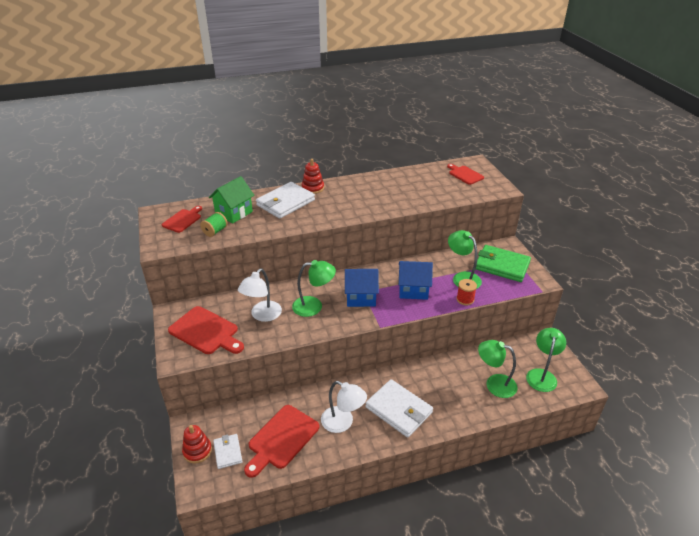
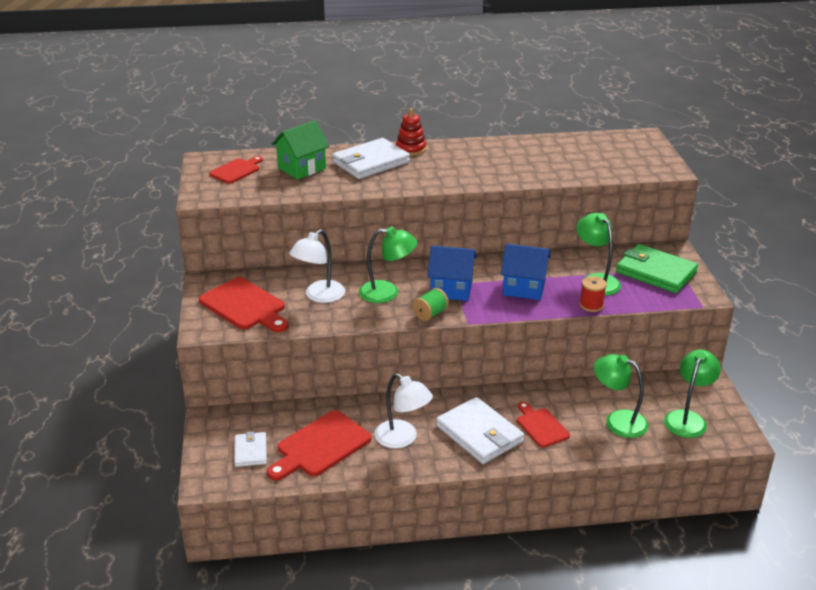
camera: 10 degrees right, 5 degrees down
red stacking toy [182,425,212,464] -> none
green spool [200,212,228,237] -> green spool moved to [413,288,449,321]
red cutting board [447,164,484,185] -> red cutting board moved to [517,402,570,448]

